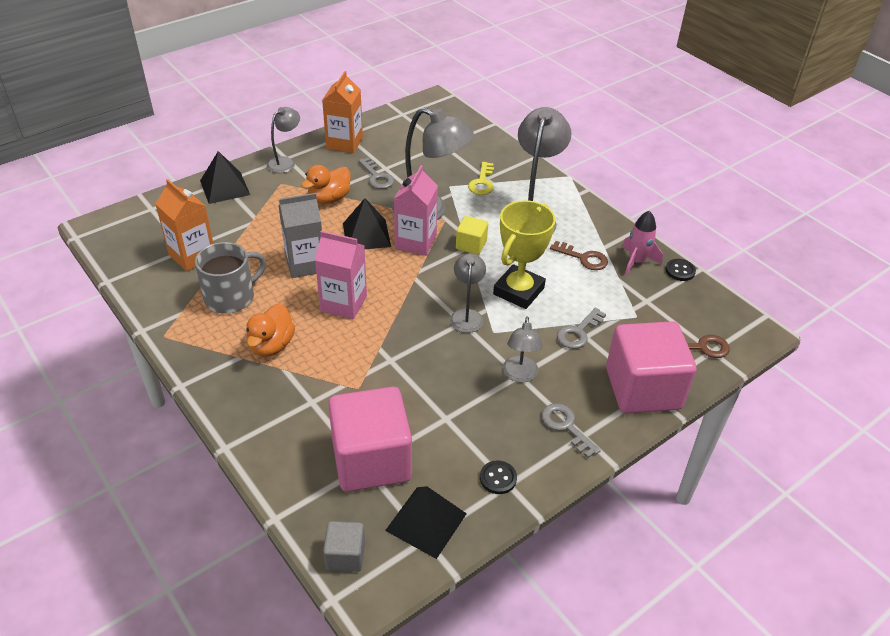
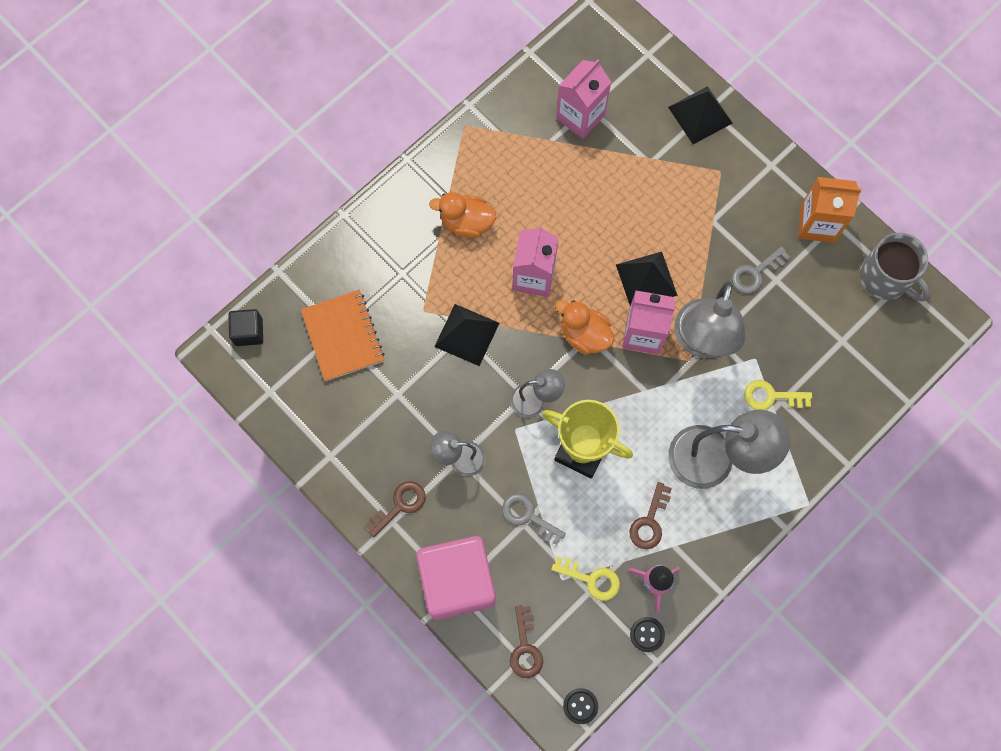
camera: 85 degrees right, 30 degrees up
orange carton [155,179,213,272] -> pink carton [556,60,611,139]
grey mug [195,242,266,314] -> grey mug moved to [860,233,931,301]
grey lamp [267,107,300,173] -> none
grey carton [279,193,322,278] -> none
orange duck [301,165,351,204] -> orange duck moved to [555,300,614,355]
grey cube [323,521,365,572] -> black cube [228,309,263,346]
pink cube [328,387,412,492] -> orange notebook [301,290,384,381]
black pyramid [385,486,467,559] -> black pyramid moved to [434,304,499,366]
yellow cube [456,216,488,255] -> none
black button [480,460,517,494] -> black button moved to [563,688,598,724]
grey key [541,403,601,458] -> brown key [365,481,426,537]
none -> yellow key [551,556,620,601]

